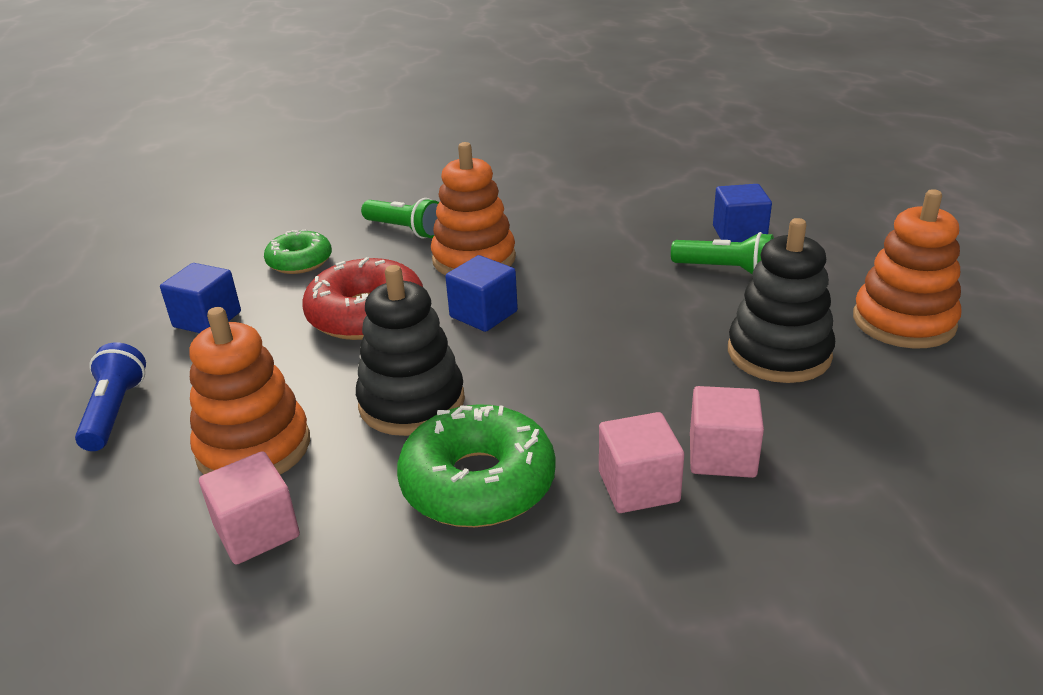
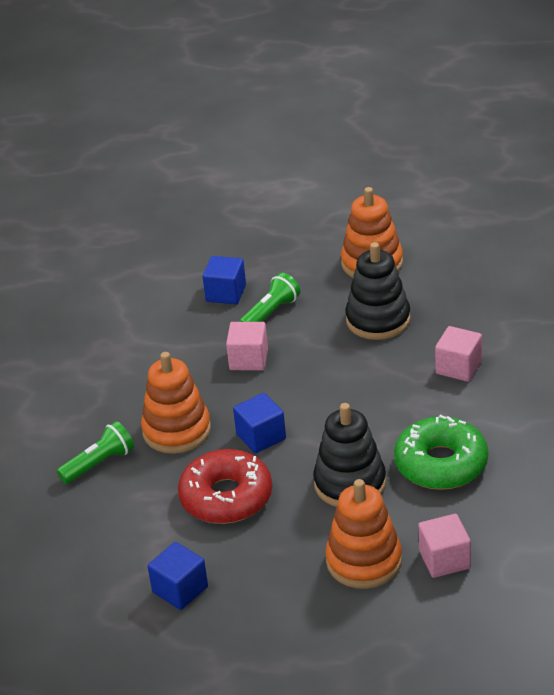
camera: 70 degrees left, 5 degrees up
blue flashlight [75,343,146,451] -> none
green donut [264,229,332,274] -> none
pink cube [599,412,684,513] -> pink cube moved to [226,322,268,370]

